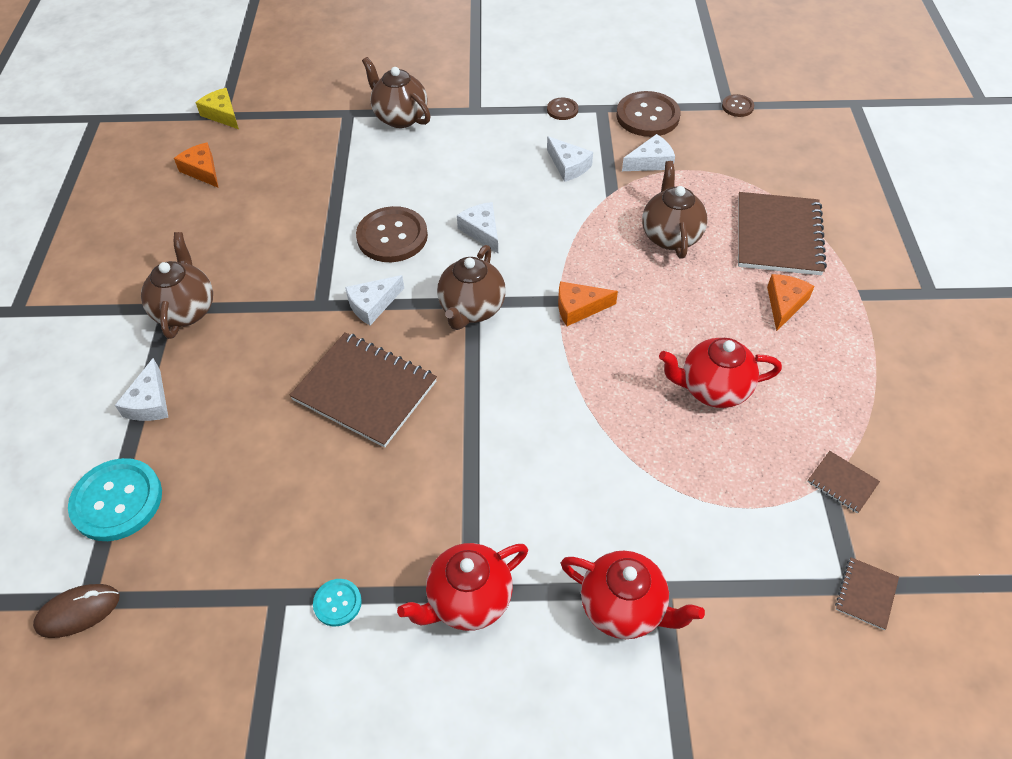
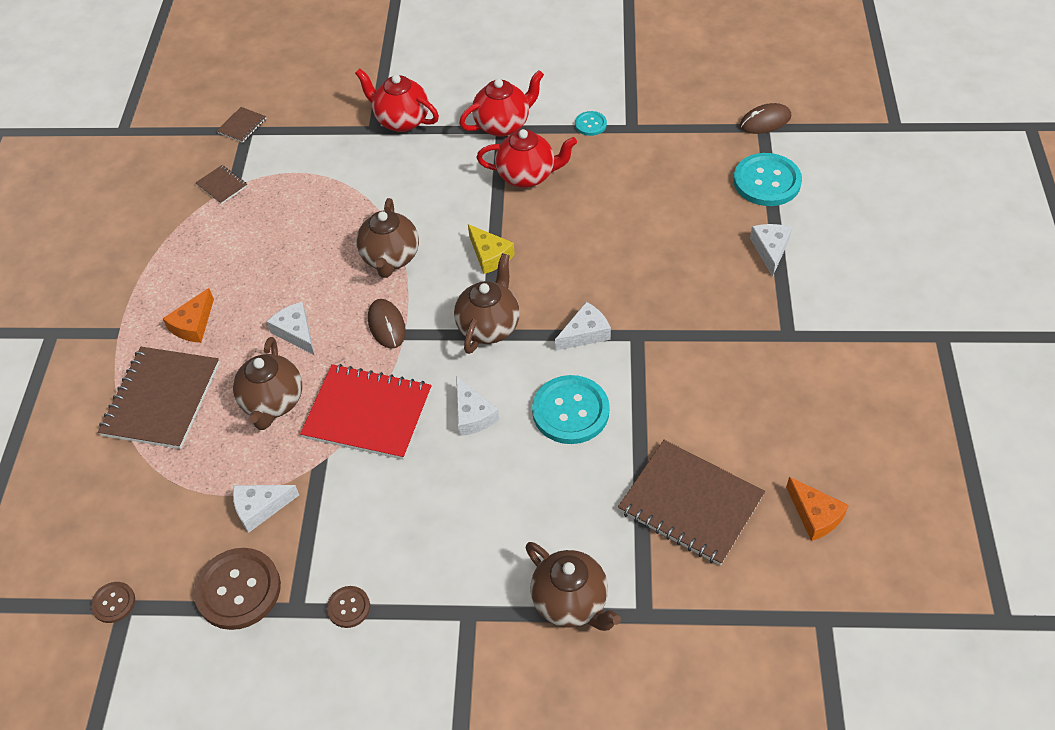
camera: 175 degrees left, 0 degrees up
brown teapot [141,232,213,339] -> brown teapot moved to [356,198,419,278]
yellow cheese [195,88,239,129] -> yellow cheese moved to [468,224,515,274]
brown notebook [290,332,437,448] -> brown notebook moved to [618,440,765,566]
brown button [356,206,428,262] -> turquoise button [532,375,610,444]
white cheese [547,136,593,182] -> white cheese moved to [267,302,314,355]
orange cheese [558,281,618,326] -> brown mouse [368,299,406,349]
red teapot [659,338,782,408] -> red teapot moved to [477,129,577,188]
none -> red notebook [300,364,432,460]

